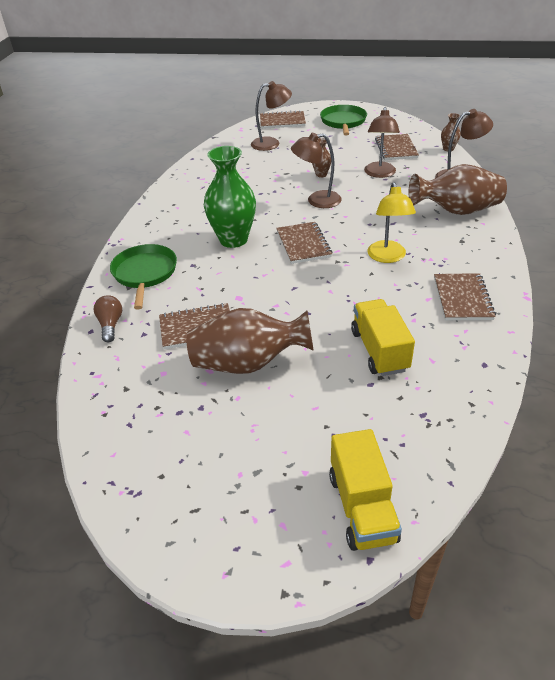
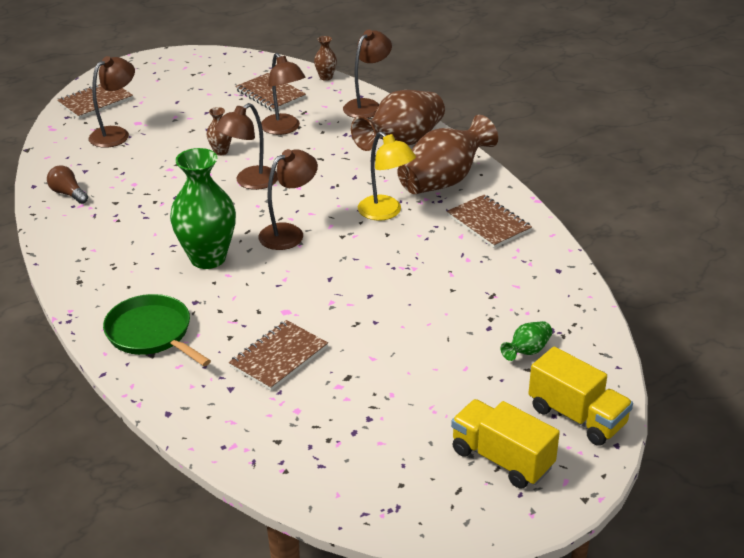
camera: 40 degrees left, 5 degrees down
brown light bulb [94,295,122,342] -> brown light bulb moved to [47,165,88,204]
brown vase [186,308,314,374] -> brown vase moved to [397,115,498,194]
brown notebook [276,222,332,264] -> brown lamp [258,149,318,250]
green pan [320,105,367,136] -> none
yellow truck [351,299,415,376] -> yellow truck moved to [451,399,560,489]
none -> green vase [501,321,552,361]

